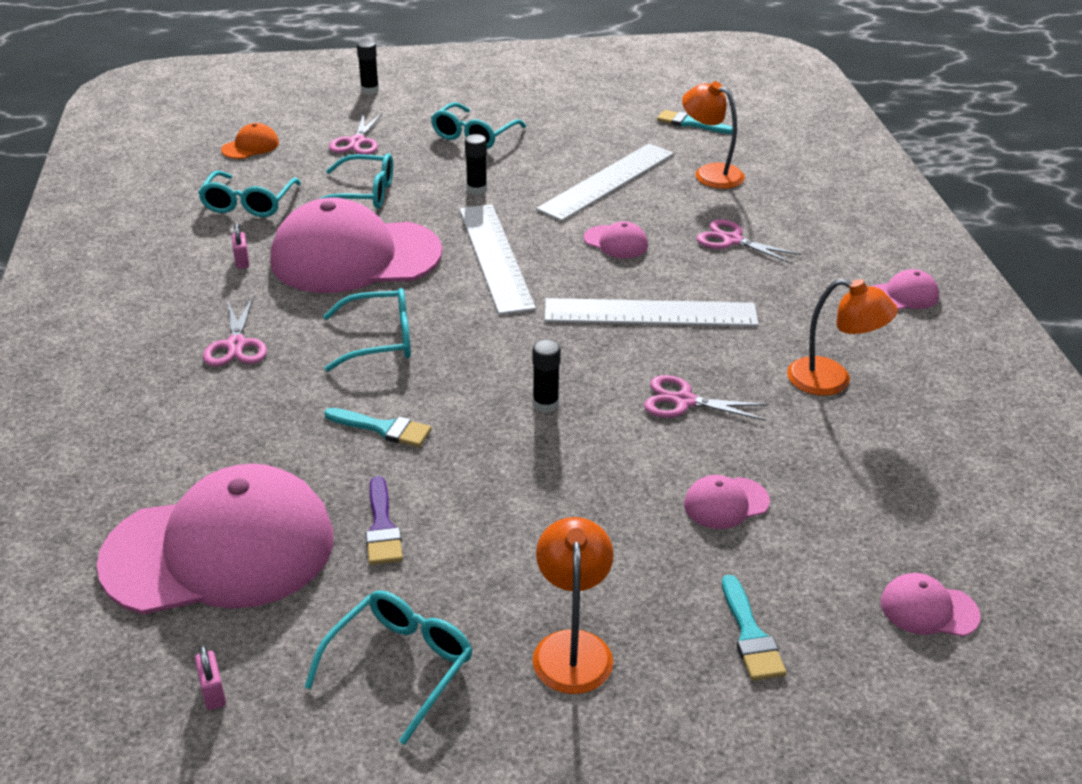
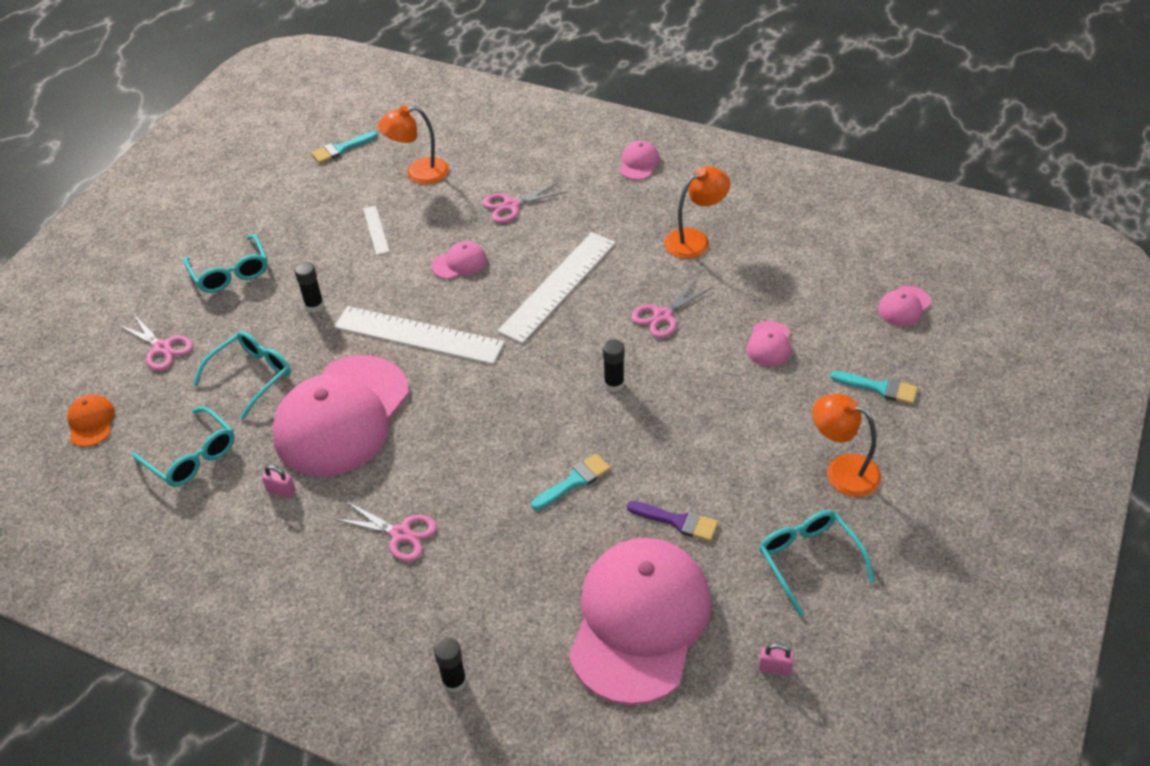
camera: 55 degrees left, 10 degrees up
turquoise glasses [323,288,411,372] -> none
black glue stick [357,40,379,94] -> black glue stick moved to [434,638,467,693]
white ruler [536,143,674,221] -> white ruler [363,205,390,255], size x0.46

